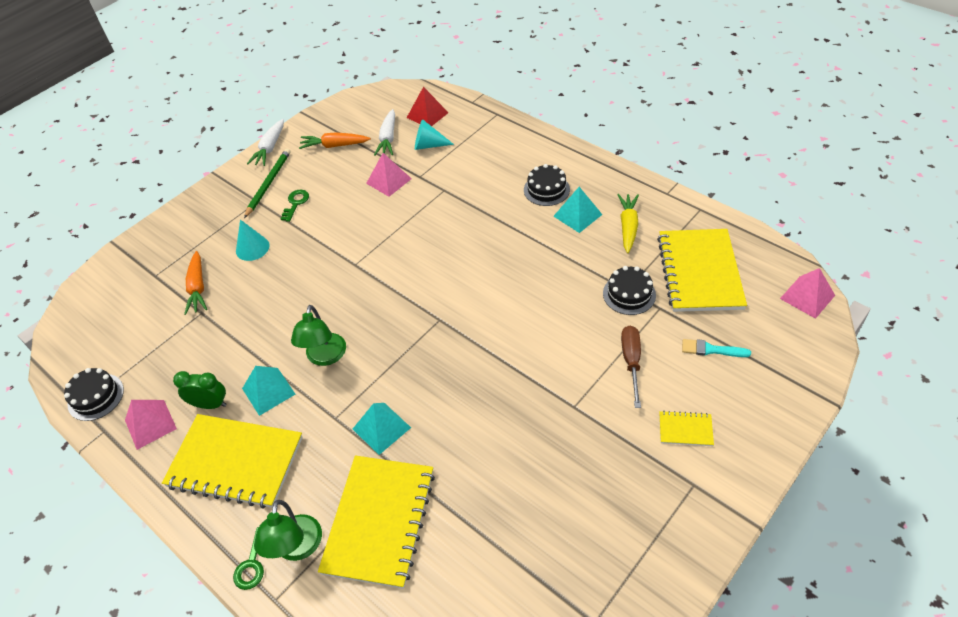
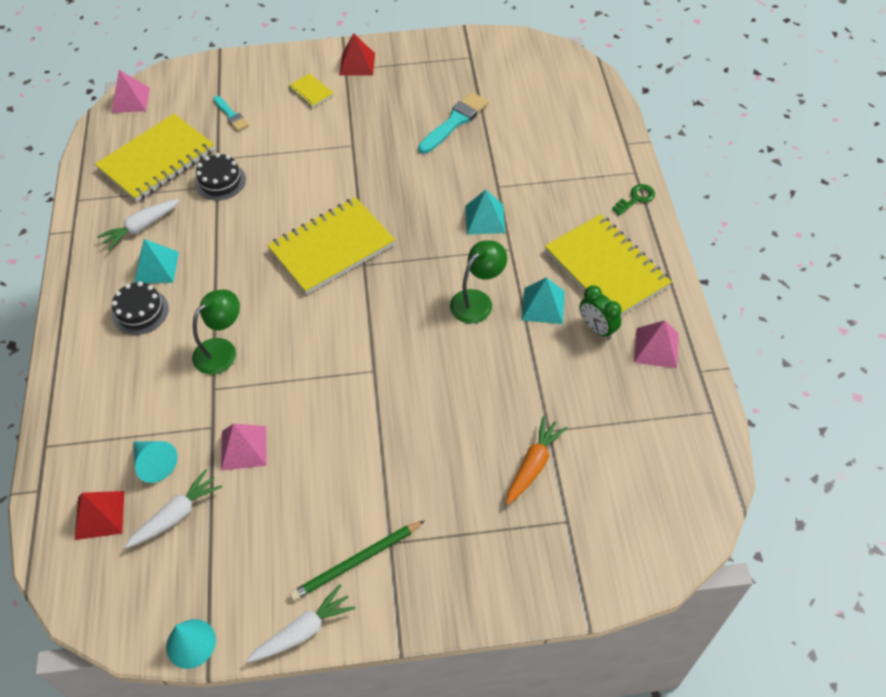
camera: 140 degrees left, 5 degrees up
black cake [64,368,124,421] -> none
turquoise cone [236,220,270,261] -> turquoise cone moved to [166,619,216,669]
green lamp [254,500,322,561] -> green lamp moved to [192,290,240,375]
green key [281,190,309,222] -> none
orange carrot [299,132,371,149] -> none
yellow notebook [318,456,435,589] -> yellow notebook moved to [267,197,395,295]
yellow carrot [617,194,639,253] -> white carrot [97,199,180,250]
brown screwdriver [621,326,641,408] -> none
none -> red pyramid [339,33,375,75]
none -> turquoise brush [418,92,489,154]

